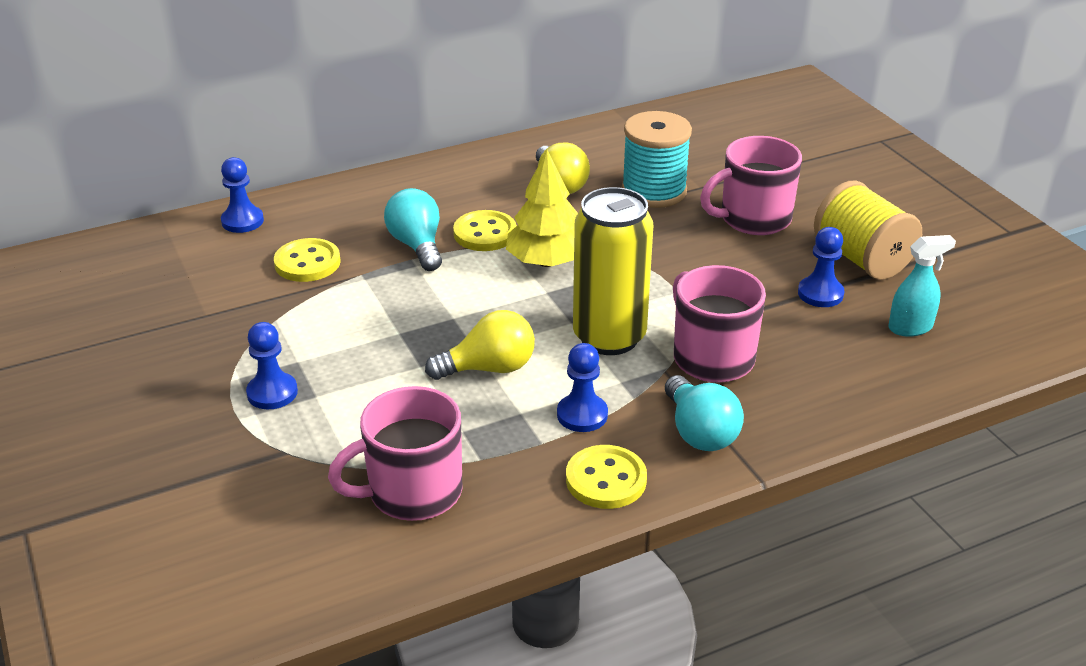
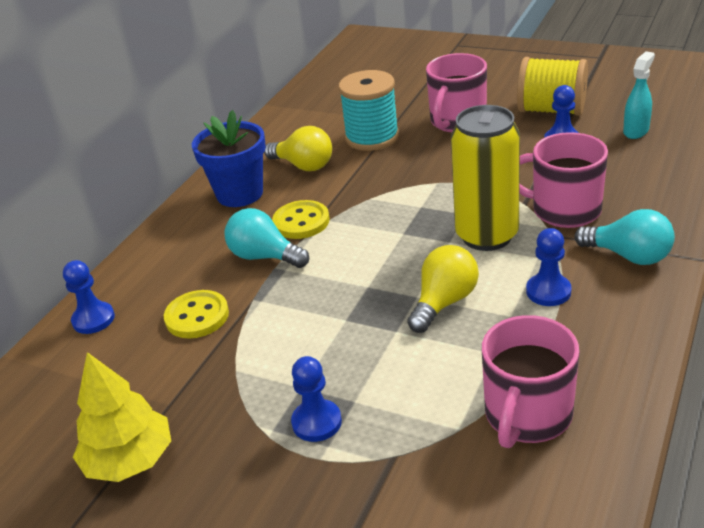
camera: 35 degrees left, 0 degrees up
yellow tree [506,150,578,267] -> yellow tree moved to [73,352,171,482]
yellow button [566,445,647,509] -> none
none -> blue flower pot [192,110,266,207]

